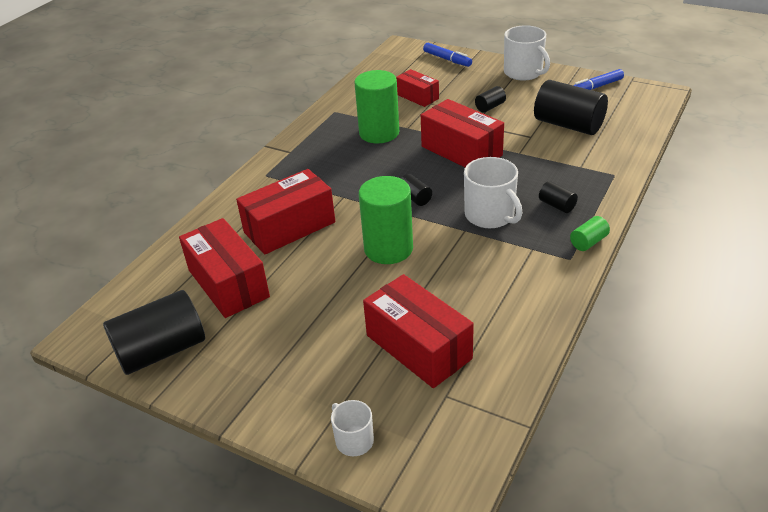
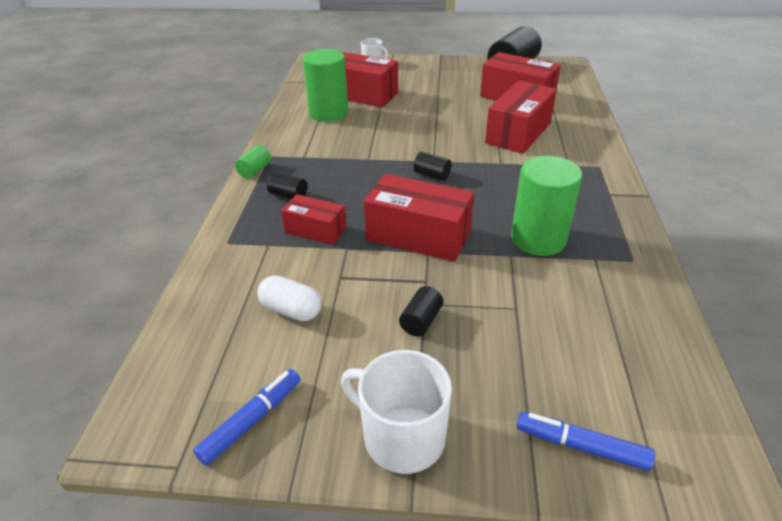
camera: 155 degrees right, 0 degrees up
green cylinder [359,176,413,264] -> green cylinder moved to [303,49,348,122]
red box [396,69,439,107] -> red box moved to [281,194,346,245]
white mug [464,157,523,228] -> none
black cylinder [534,80,608,135] -> white capsule [257,275,322,321]

